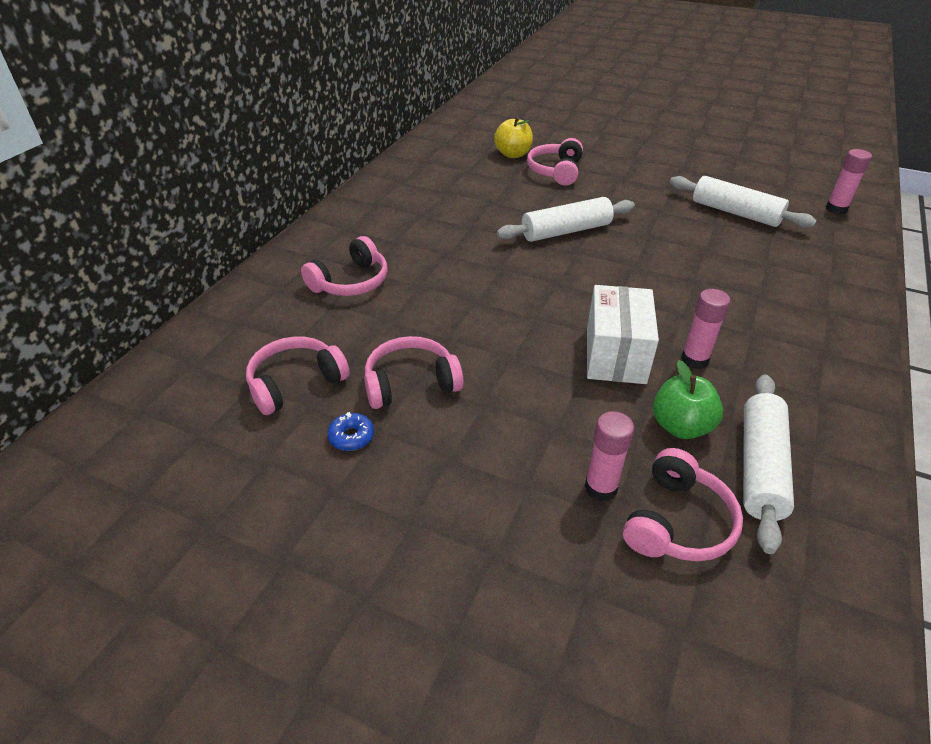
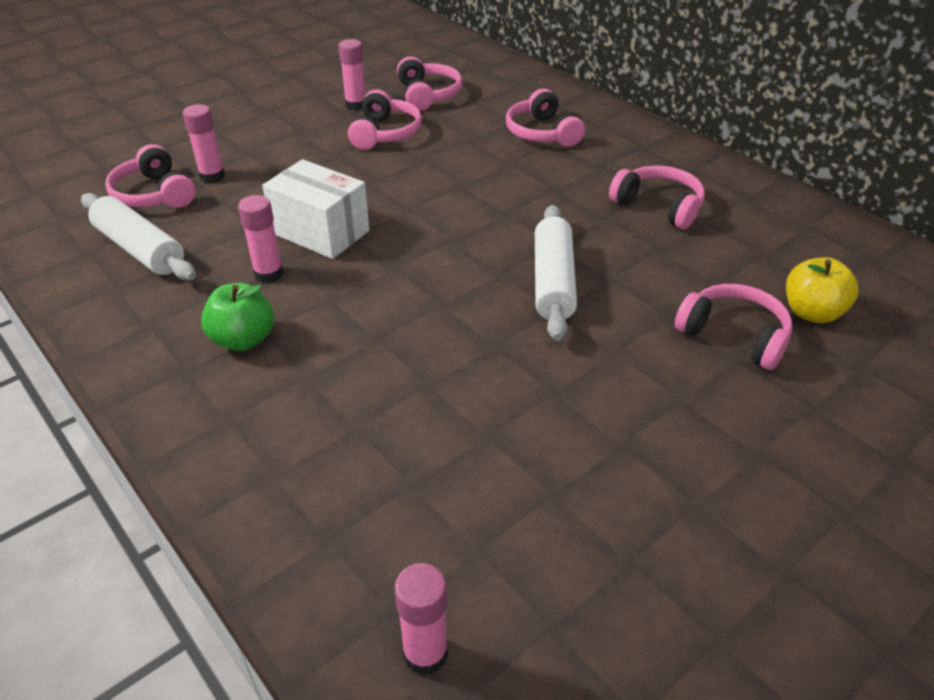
camera: 115 degrees right, 0 degrees up
blue donut [327,412,374,451] -> pink glue stick [339,39,366,110]
green apple [653,360,723,439] -> green apple moved to [201,283,274,351]
white rolling pin [670,176,817,228] -> none
none -> pink headphones [609,166,705,229]

